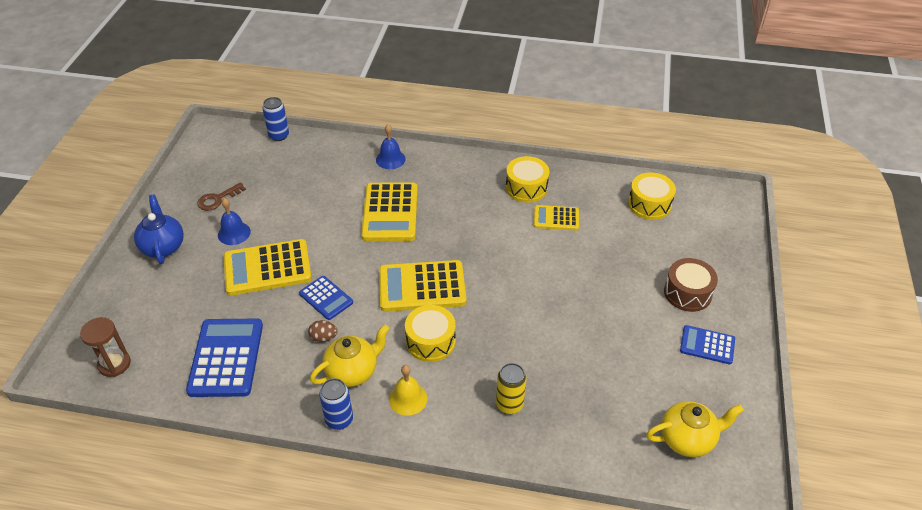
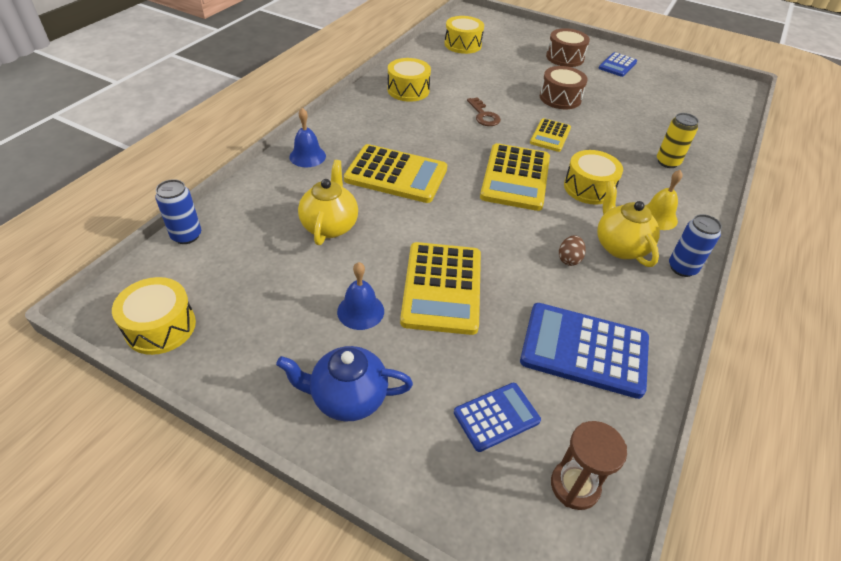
camera: 75 degrees left, 0 degrees up
brown key [197,182,246,211] -> brown key moved to [467,97,501,126]
blue calculator [299,276,353,320] -> blue calculator moved to [454,383,541,452]
yellow calculator [534,205,579,231] -> yellow calculator moved to [530,118,571,152]
yellow teapot [646,401,744,457] -> yellow teapot moved to [298,160,358,245]
none -> yellow drum [112,277,196,355]
none -> brown drum [540,66,588,109]

